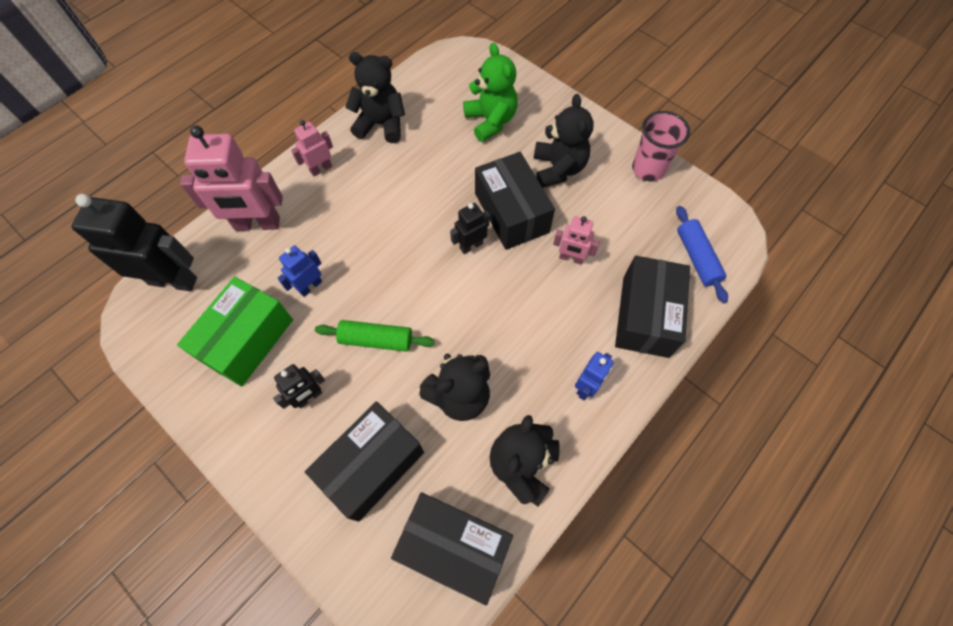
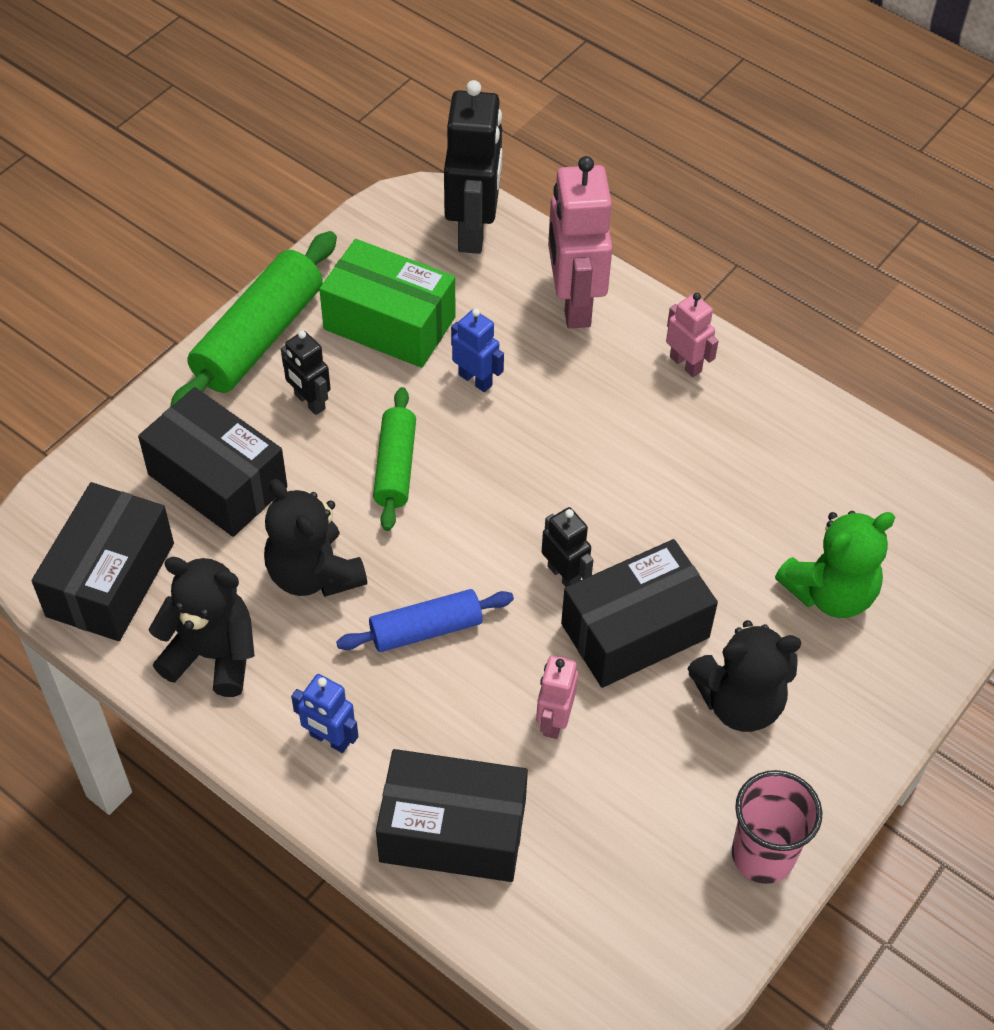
camera: 85 degrees right, 10 degrees down
black teddy bear [345,52,405,143] -> none
blue rolling pin [676,206,728,303] -> blue rolling pin moved to [336,589,514,652]
none -> green rolling pin [170,231,337,407]

